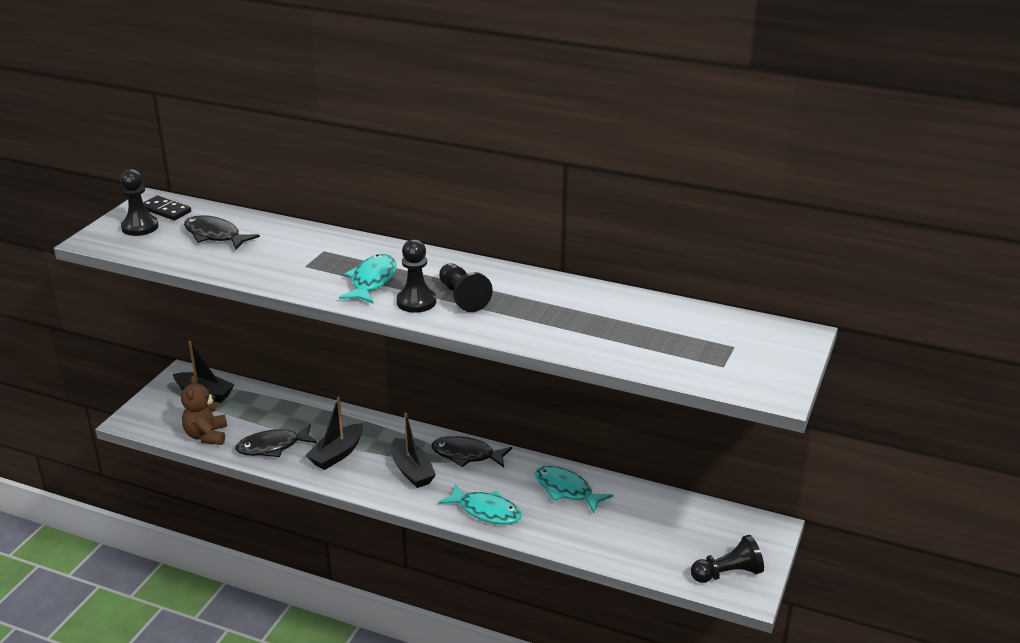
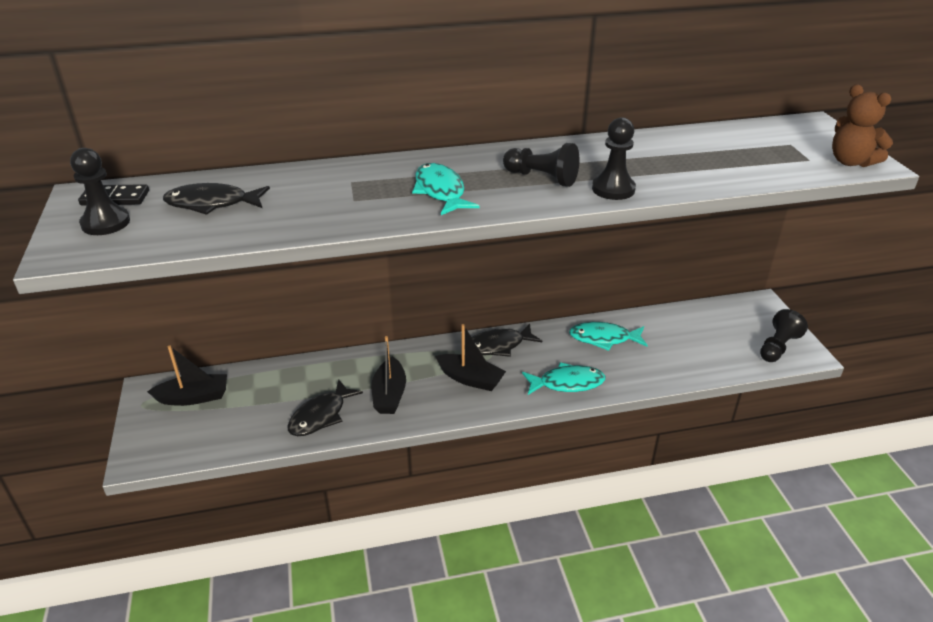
camera: 35 degrees left, 5 degrees up
brown teddy bear [181,375,227,445] -> brown teddy bear moved to [832,85,893,167]
black pawn [396,239,436,313] -> black pawn moved to [592,117,636,200]

